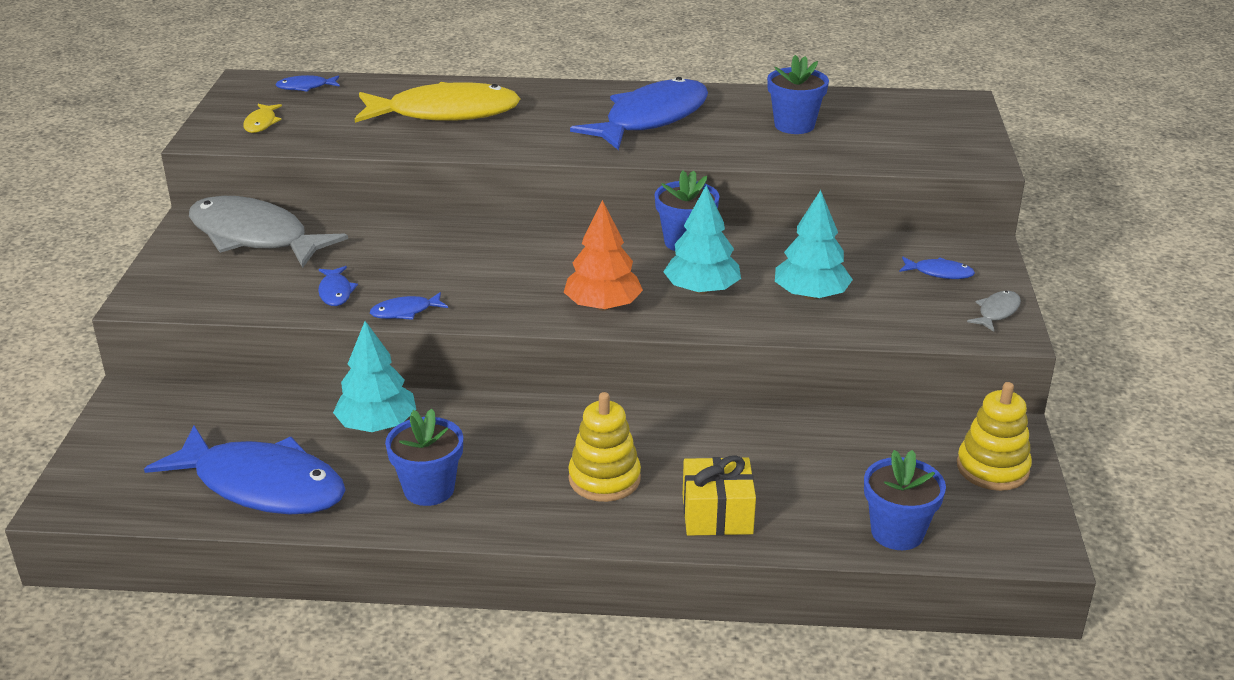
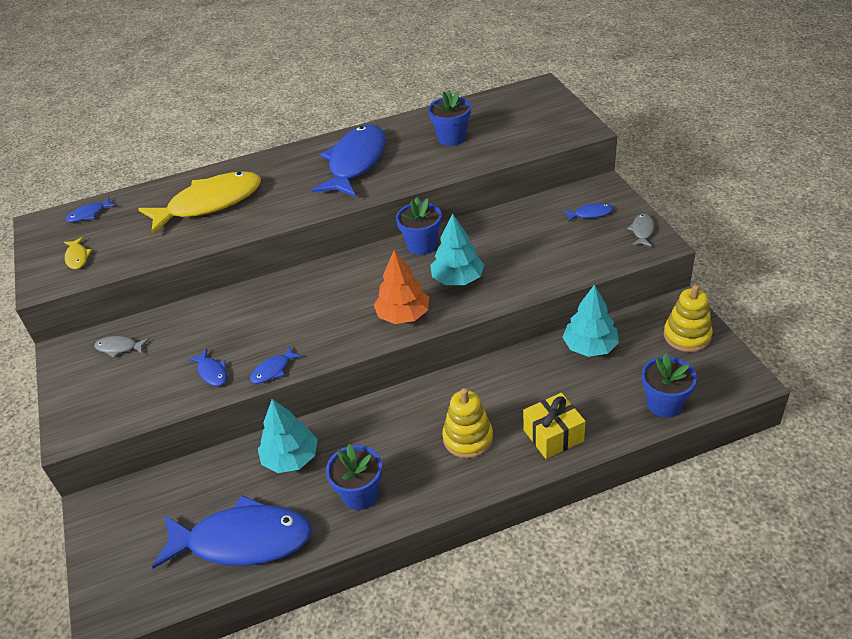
camera: 20 degrees left, 10 degrees up
grey fish [189,196,348,268] -> grey fish [94,336,149,358], size x0.40
turquoise tree [775,190,853,300] -> turquoise tree moved to [563,284,619,357]

